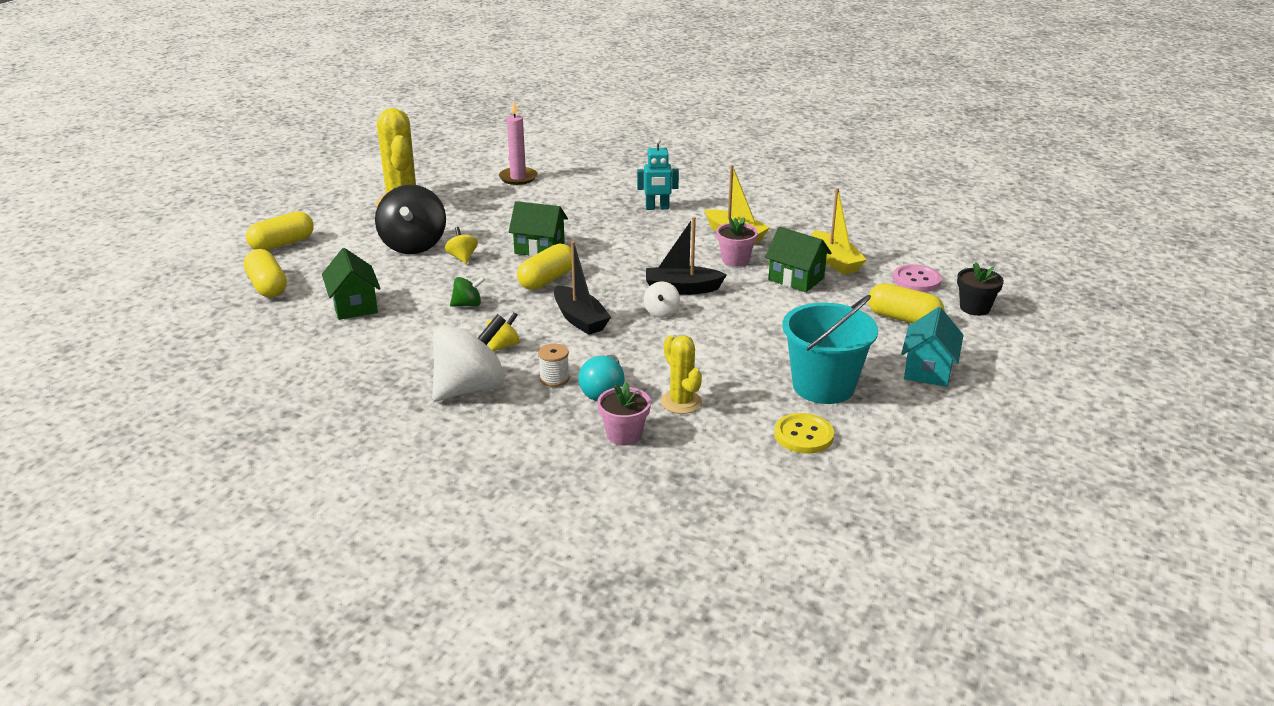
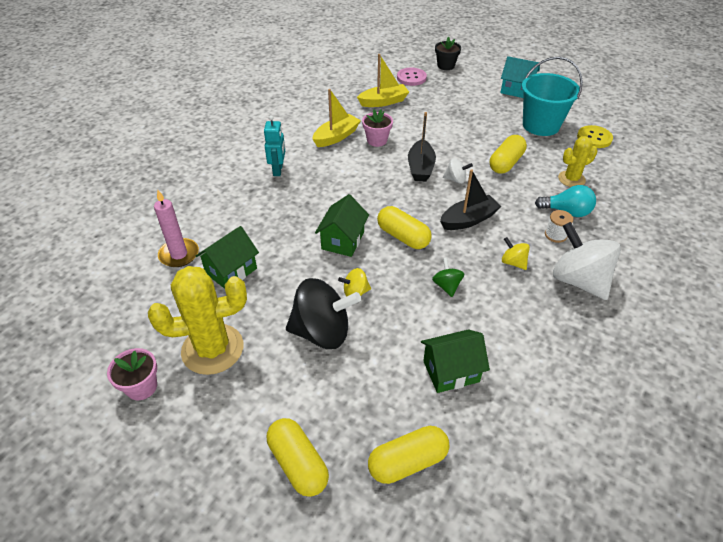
camera: 85 degrees left, 15 degrees up
pink flower pot [597,382,651,445] -> pink flower pot moved to [107,348,157,400]
green house [765,227,832,292] -> green house moved to [195,226,259,289]
yellow capsule [868,283,944,323] -> yellow capsule moved to [490,135,527,174]

